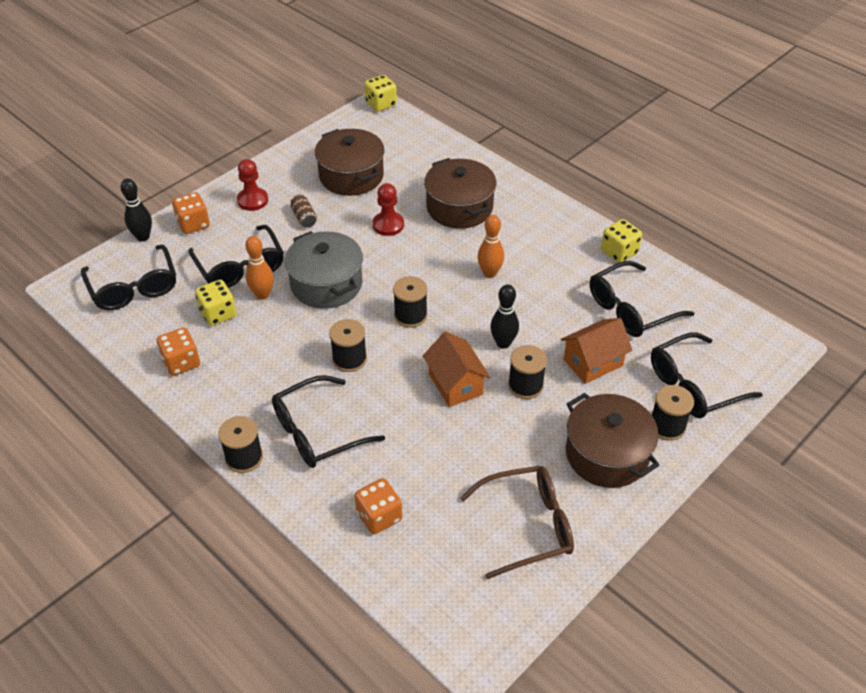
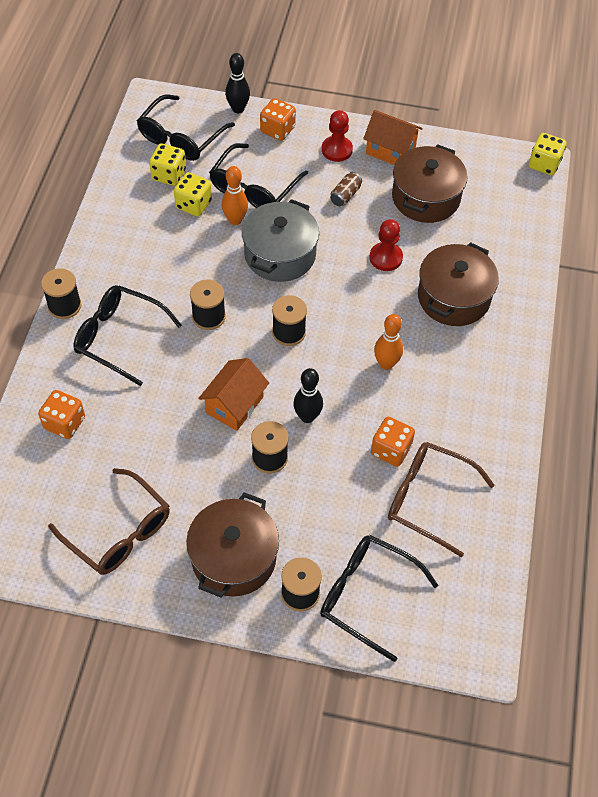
camera: 55 degrees right, 10 degrees up
orange dice [157,327,200,376] -> orange dice moved to [371,417,415,467]
orange house [561,318,633,384] -> orange house moved to [363,110,423,165]
black glasses [590,261,694,337] -> brown glasses [388,442,495,557]
yellow dice [601,219,642,263] -> yellow dice moved to [149,143,186,186]

